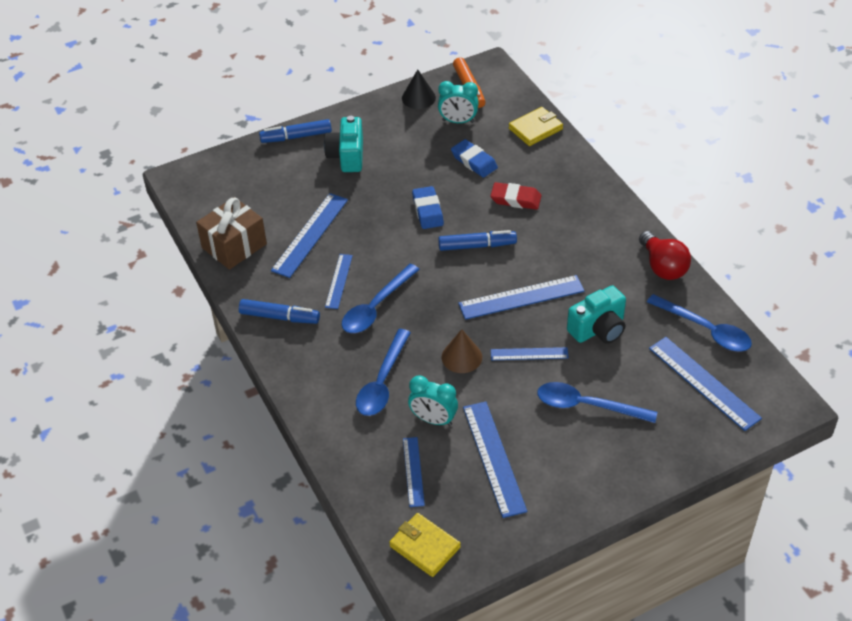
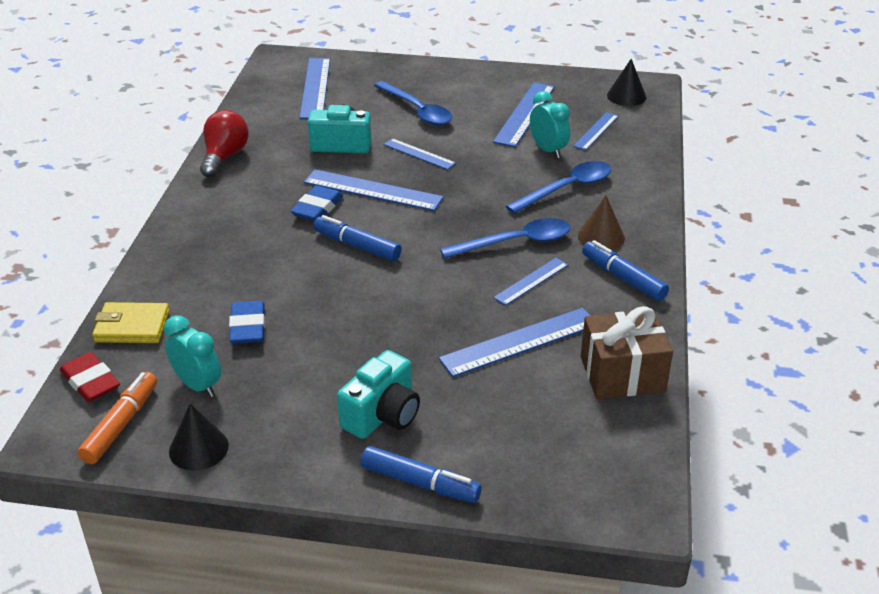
camera: 145 degrees left, 10 degrees down
yellow wallet [389,513,461,577] -> black cone [607,59,646,106]
blue eraser [412,186,444,229] -> blue eraser moved to [290,185,343,221]
brown cone [442,329,482,373] -> brown cone moved to [578,196,625,250]
red eraser [491,182,541,210] -> red eraser moved to [60,352,120,402]
blue spoon [647,294,752,351] -> none

